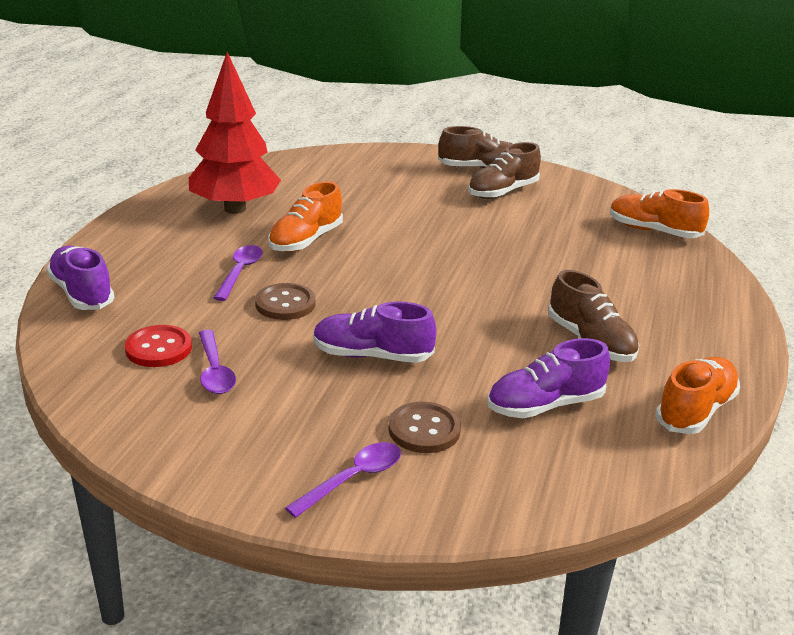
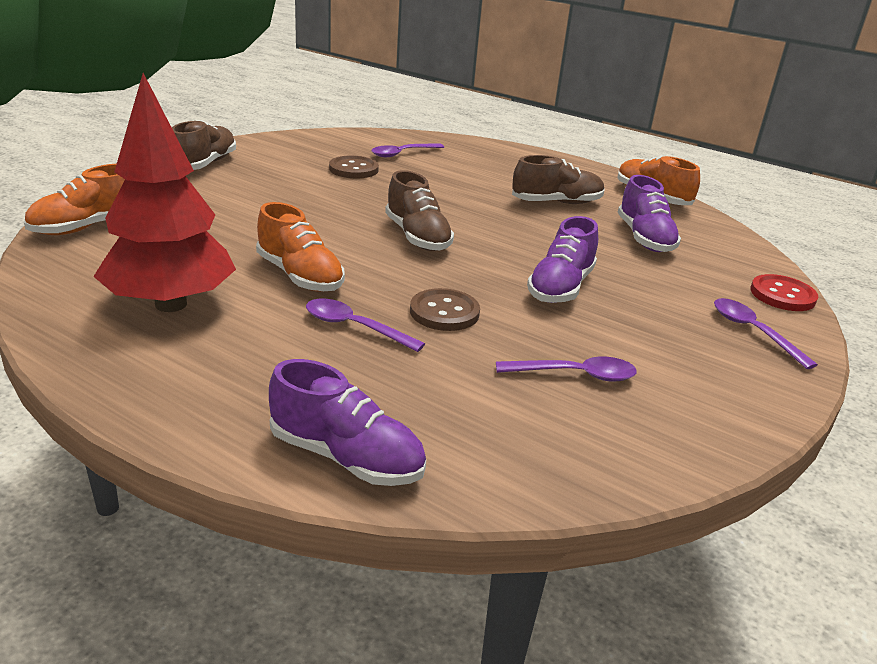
camera: 75 degrees left, 0 degrees up
purple shoe [46,246,115,310] -> purple shoe turned 135 degrees counterclockwise [269,359,426,486]
red button [125,325,192,367] -> red button moved to [750,274,818,311]
brown button [388,401,461,453] -> brown button moved to [329,155,379,178]
brown shoe [468,142,541,199] -> brown shoe moved to [385,170,454,251]
orange shoe [610,189,709,238] -> orange shoe moved to [24,164,125,235]
none -> purple spoon [372,144,444,157]

